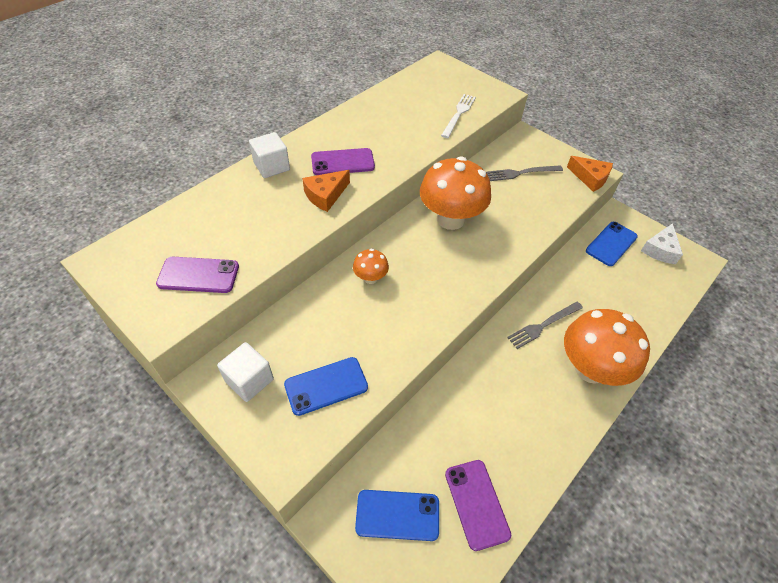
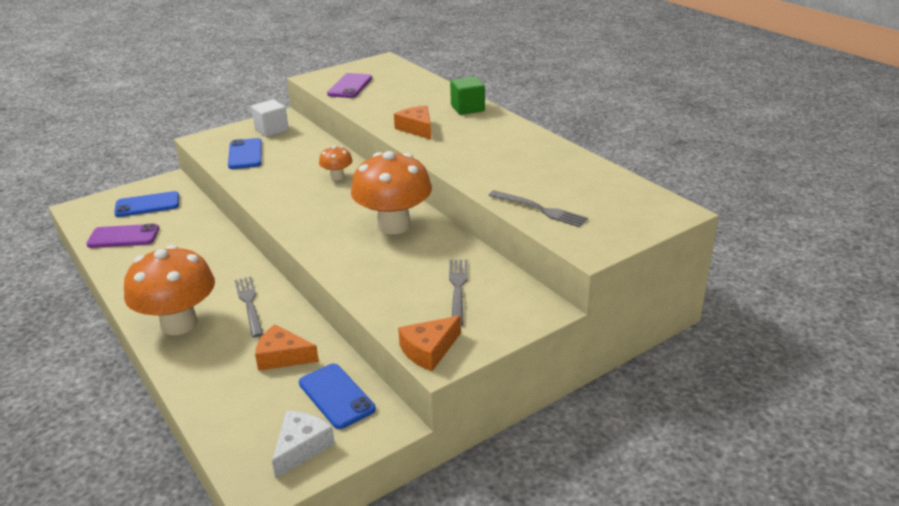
camera: 105 degrees right, 20 degrees down
white cube [249,132,290,178] -> green cube [450,76,485,115]
purple phone [311,148,375,175] -> none
blue phone [355,490,439,541] -> blue phone turned 60 degrees clockwise [114,191,179,217]
white fork [441,94,476,138] -> grey fork [489,190,588,227]
white cheese [641,223,683,264] -> white cheese turned 75 degrees clockwise [272,411,335,479]
none -> orange cheese [255,324,319,371]

